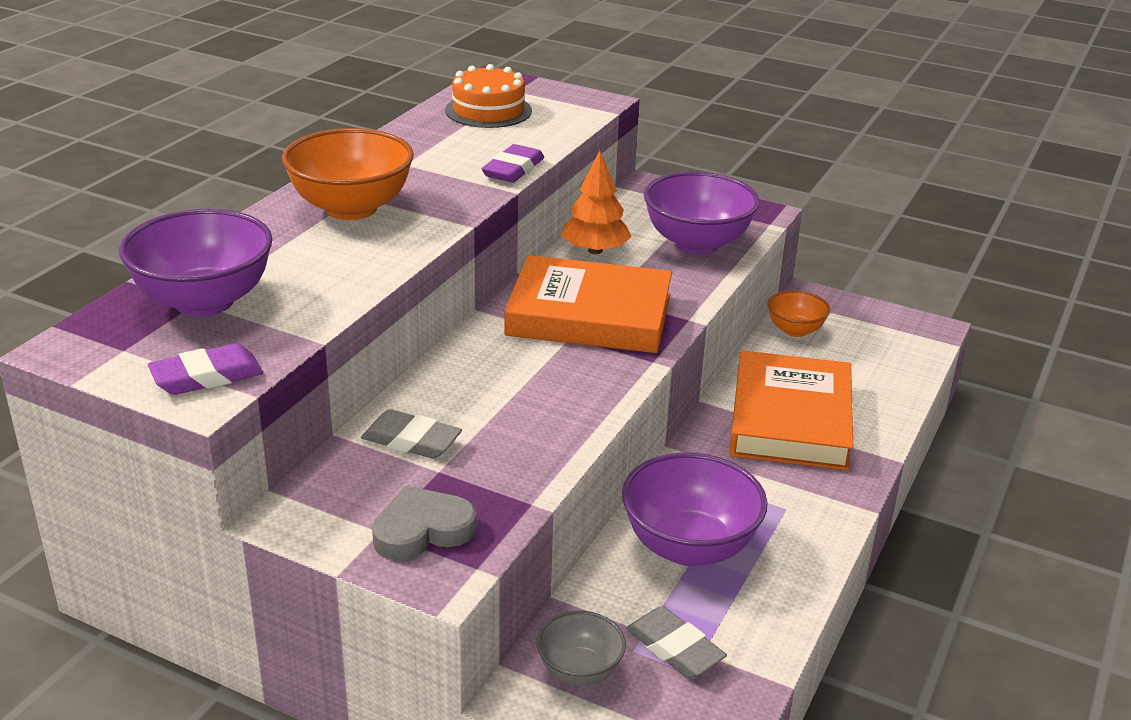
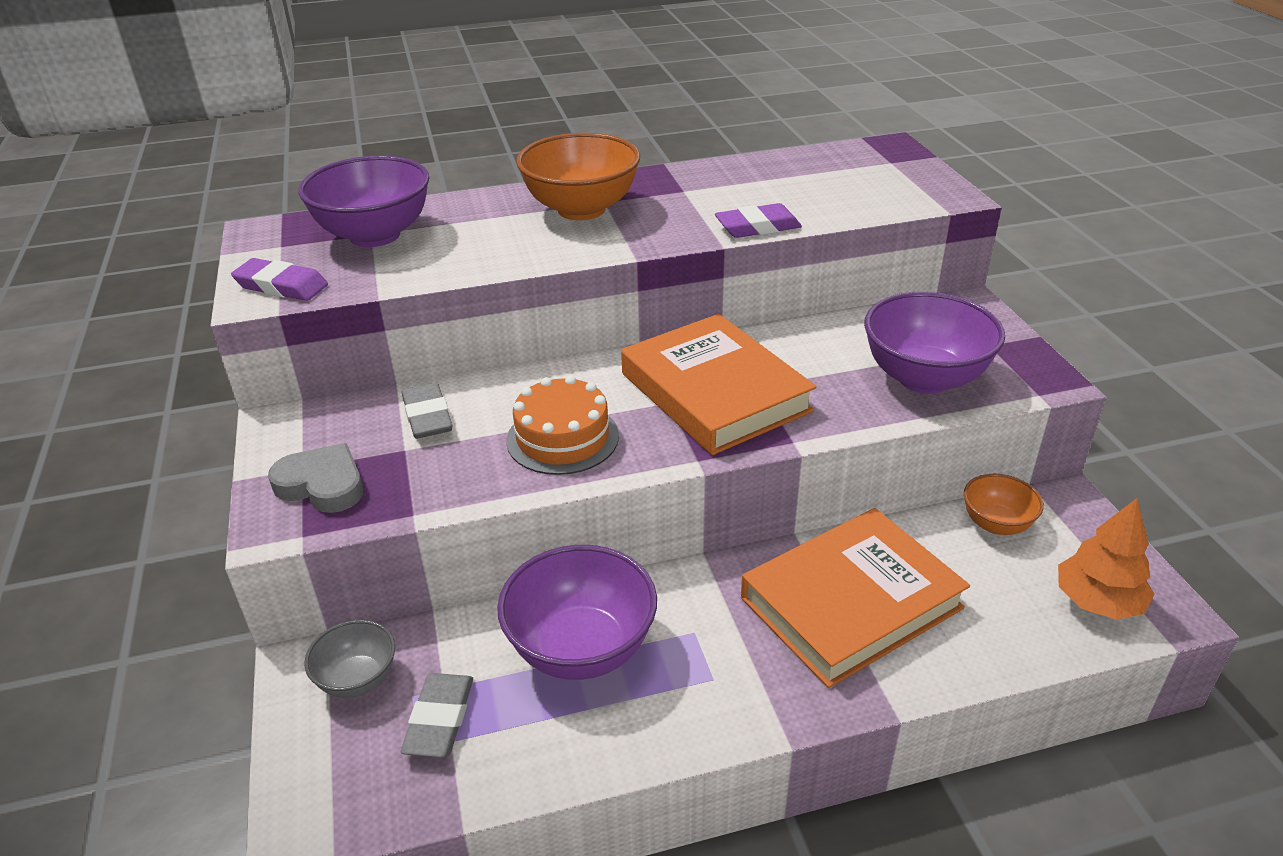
camera: 50 degrees right, 5 degrees up
orange cake [445,64,532,128] -> orange cake moved to [506,376,619,475]
orange tree [561,151,632,254] -> orange tree moved to [1058,498,1154,620]

